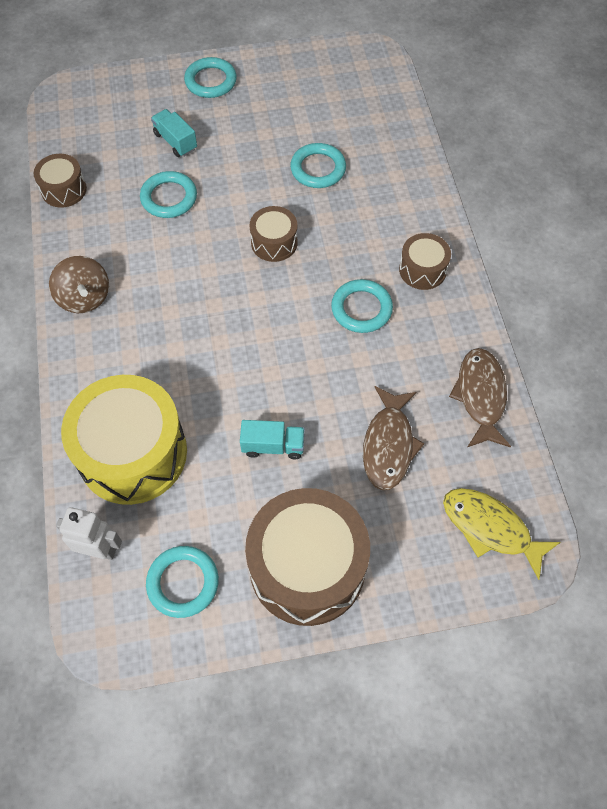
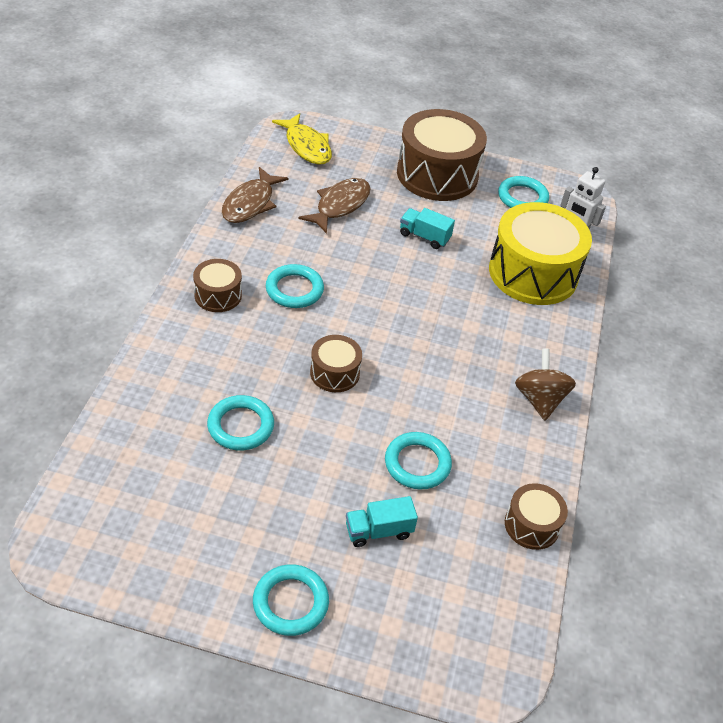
camera: 160 degrees left, 15 degrees down
turquoise truck [151,109,197,157] -> turquoise truck turned 90 degrees clockwise [346,496,418,547]

